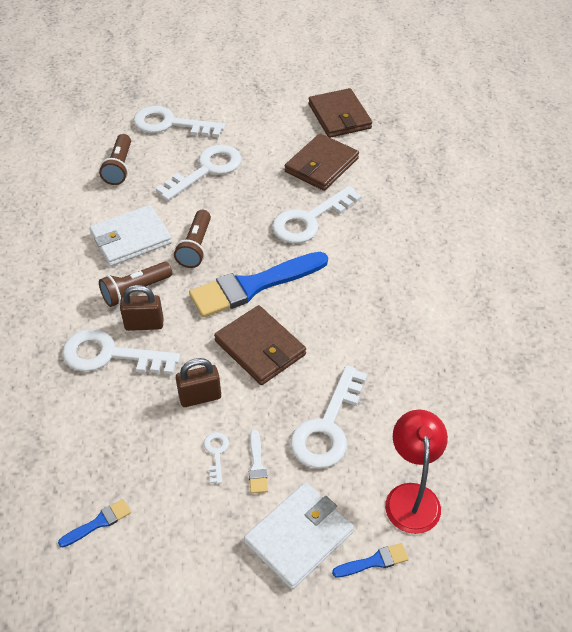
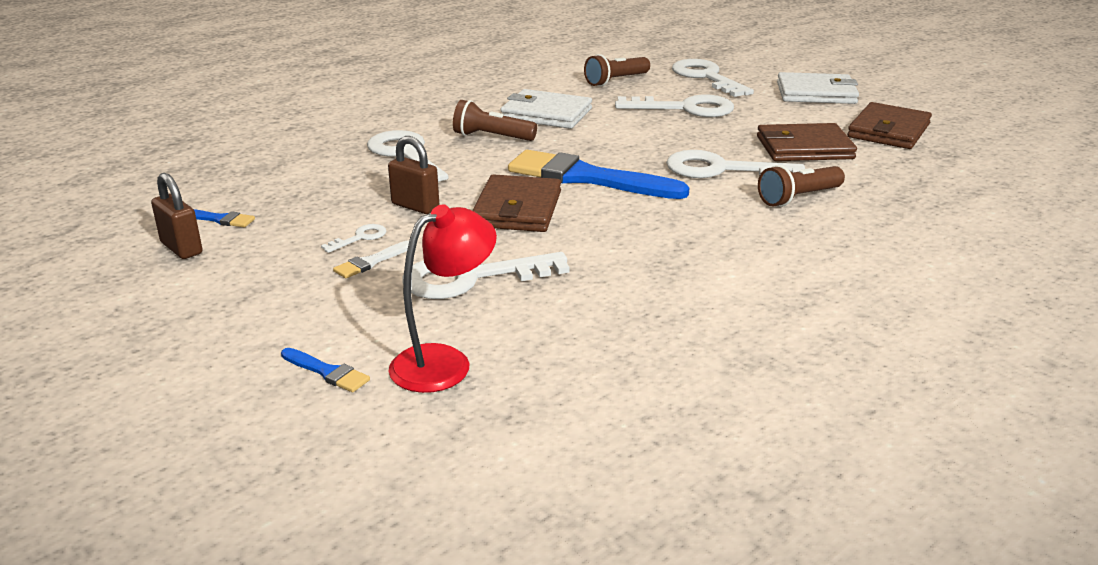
camera: 50 degrees right, 20 degrees down
brown padlock [120,285,164,331] -> brown padlock moved to [151,173,203,259]
brown flashlight [174,210,211,268] -> brown flashlight moved to [758,165,845,207]
white wallet [244,483,354,589] -> white wallet moved to [777,72,859,104]

